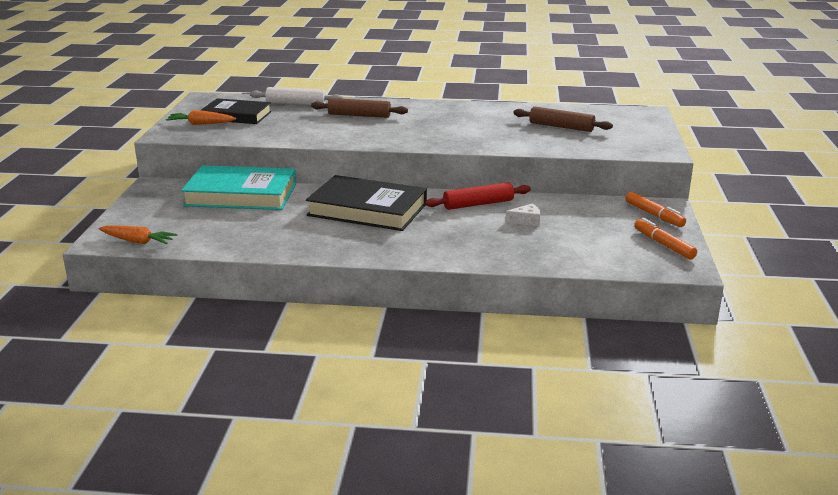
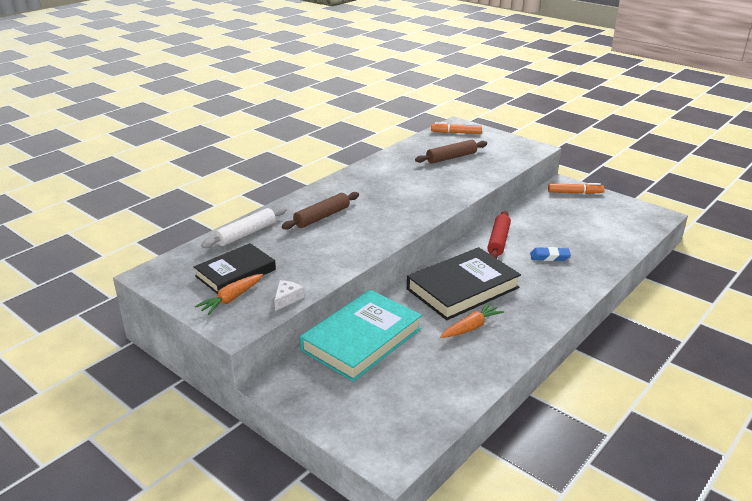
camera: 55 degrees left, 5 degrees up
orange carrot [99,226,177,244] -> orange carrot moved to [440,303,504,338]
white cheese [505,203,541,226] -> white cheese moved to [274,280,304,311]
orange marker [634,218,697,260] -> orange marker moved to [431,122,482,134]
none -> blue eraser [530,247,571,261]

